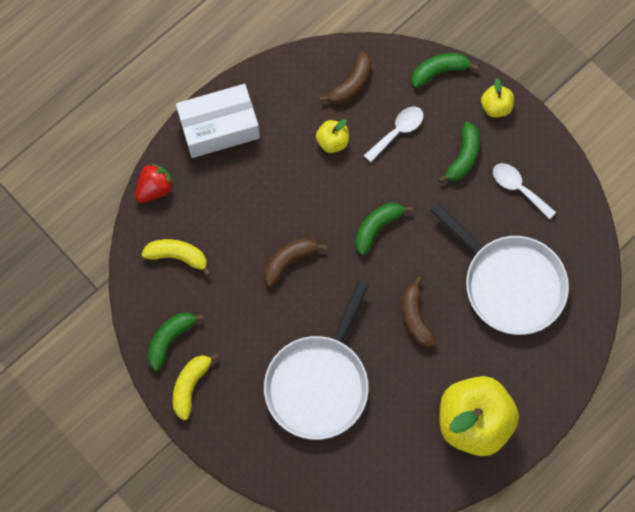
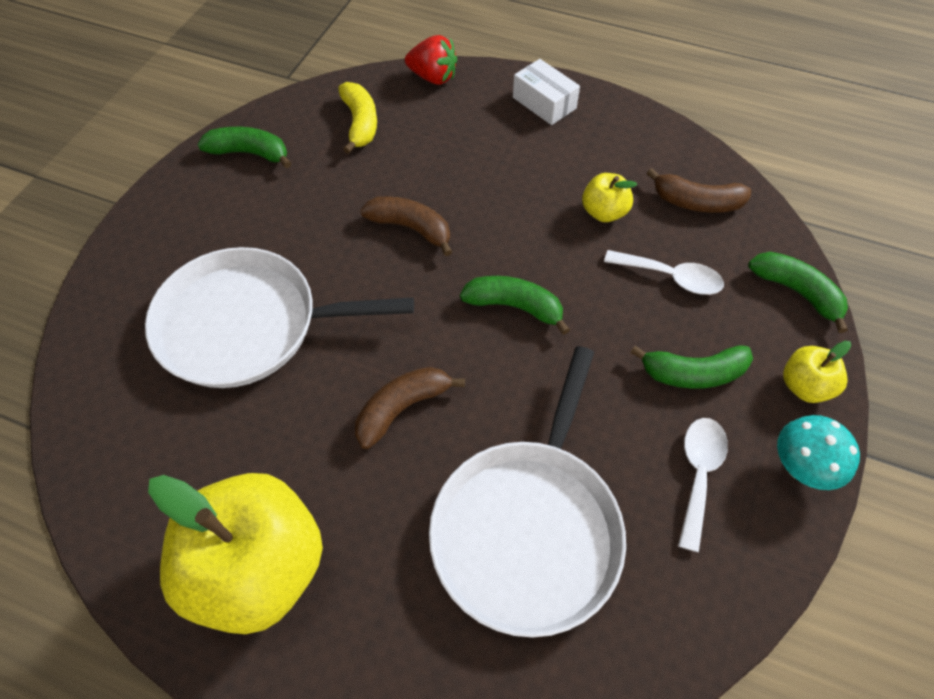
camera: 65 degrees right, 15 degrees down
yellow banana [173,353,219,420] -> none
white box [176,84,260,158] -> white box [513,59,580,125], size x0.58
none -> turquoise mushroom [777,415,860,490]

